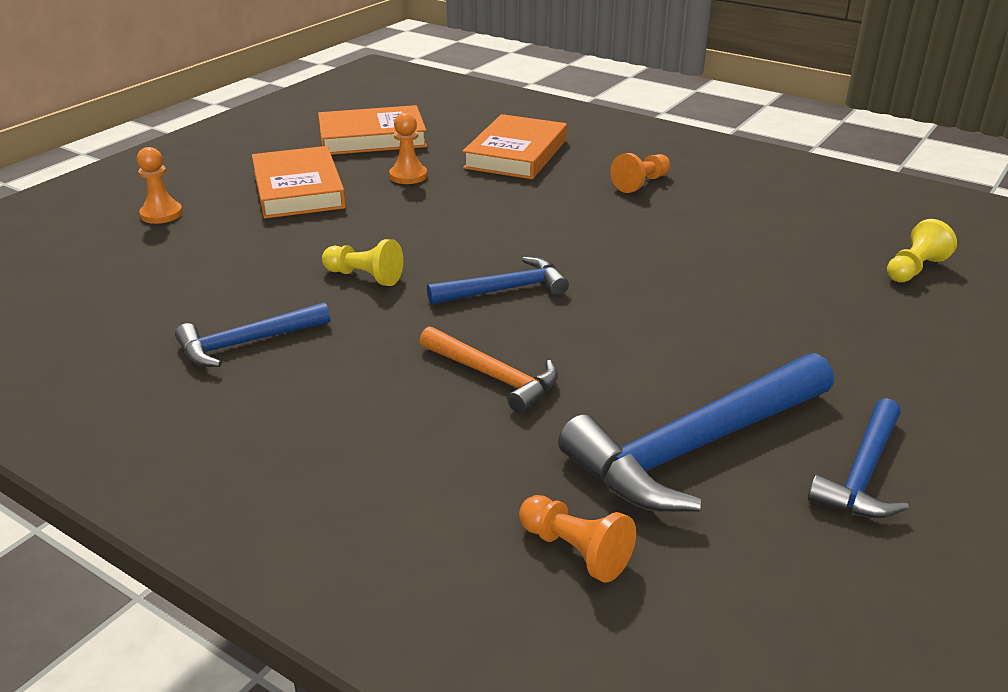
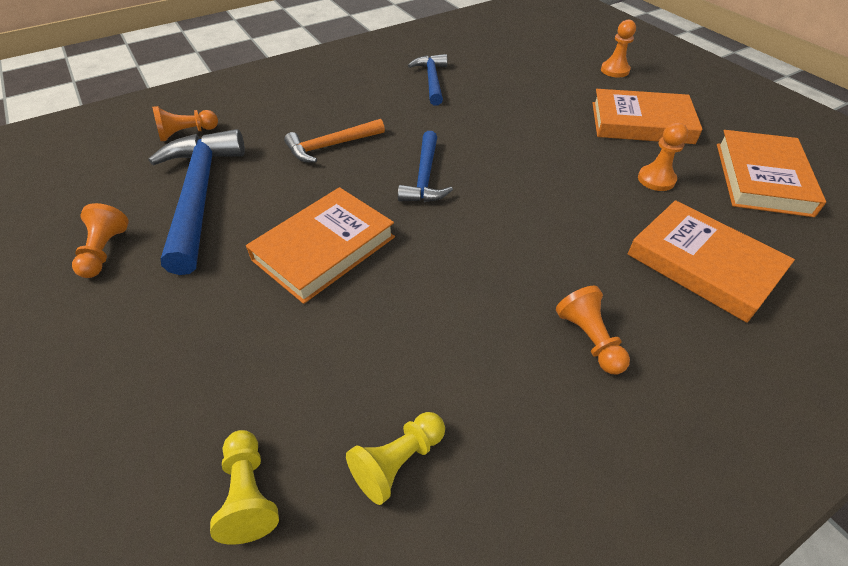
camera: 115 degrees right, 15 degrees up
yellow pawn [322,239,403,286] -> yellow pawn moved to [346,412,445,505]
blue hammer [808,398,909,518] -> orange pawn [72,203,129,278]
none -> orange book [246,187,395,304]

